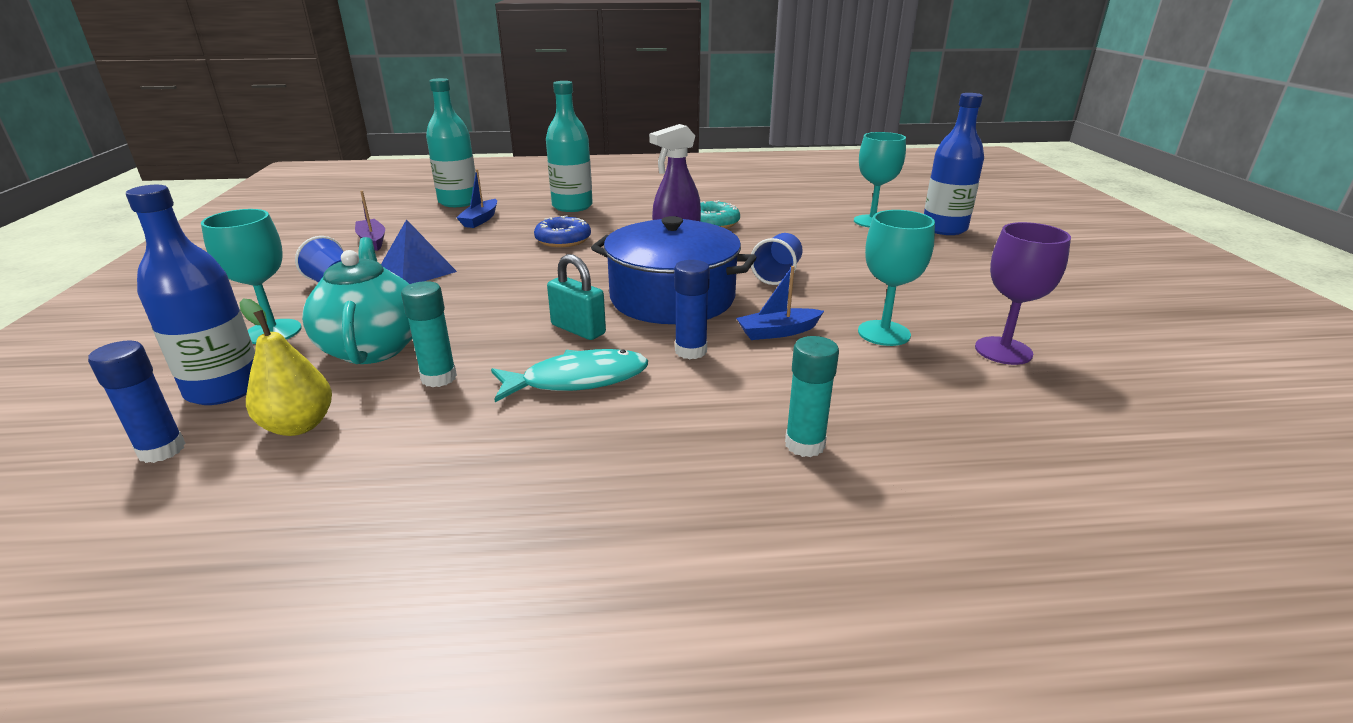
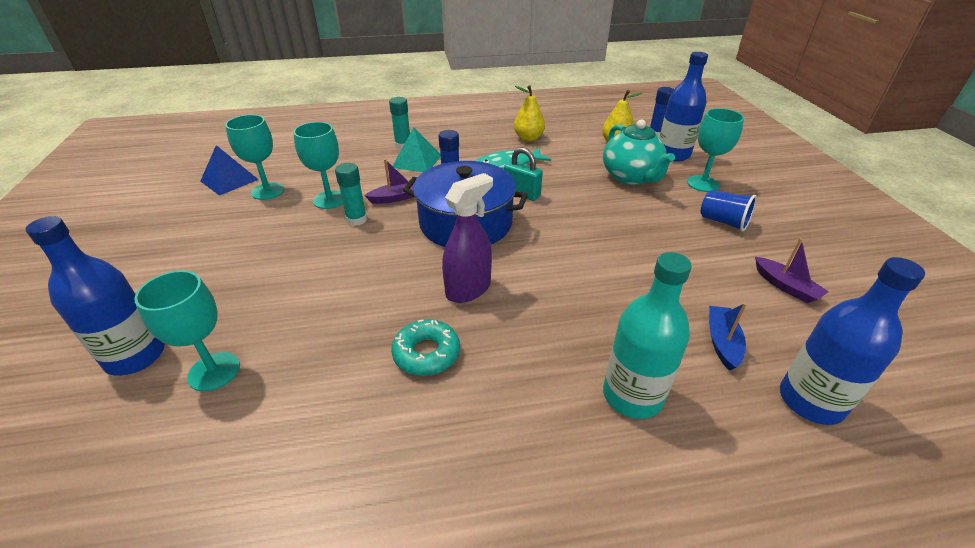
camera: 175 degrees right, 10 degrees up
blue pyramid [381,219,457,284] -> blue pyramid moved to [200,145,259,196]
turquoise glue stick [401,281,457,387] -> turquoise glue stick moved to [335,163,367,226]
turquoise bottle [426,78,476,207] -> blue bottle [780,257,925,425]
blue donut [534,215,591,247] -> none
blue boat [736,266,824,340] -> purple boat [364,159,414,204]
blue cup [751,233,803,285] -> none
purple goblet [975,222,1071,365] -> turquoise goblet [225,115,284,200]
none -> turquoise pyramid [393,127,441,172]
none -> yellow pear [514,85,545,141]

